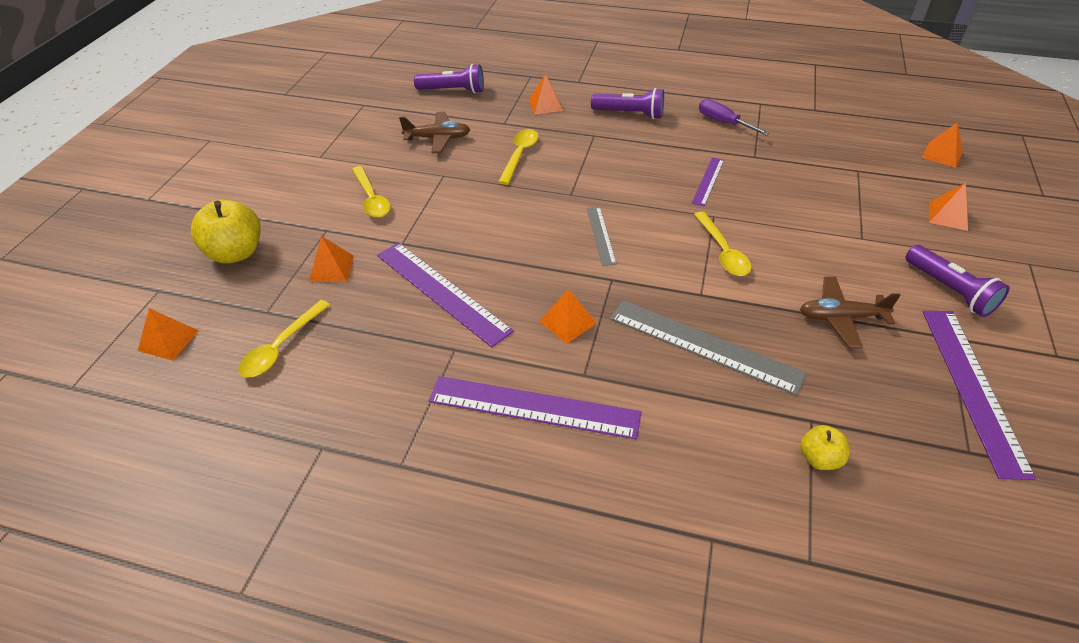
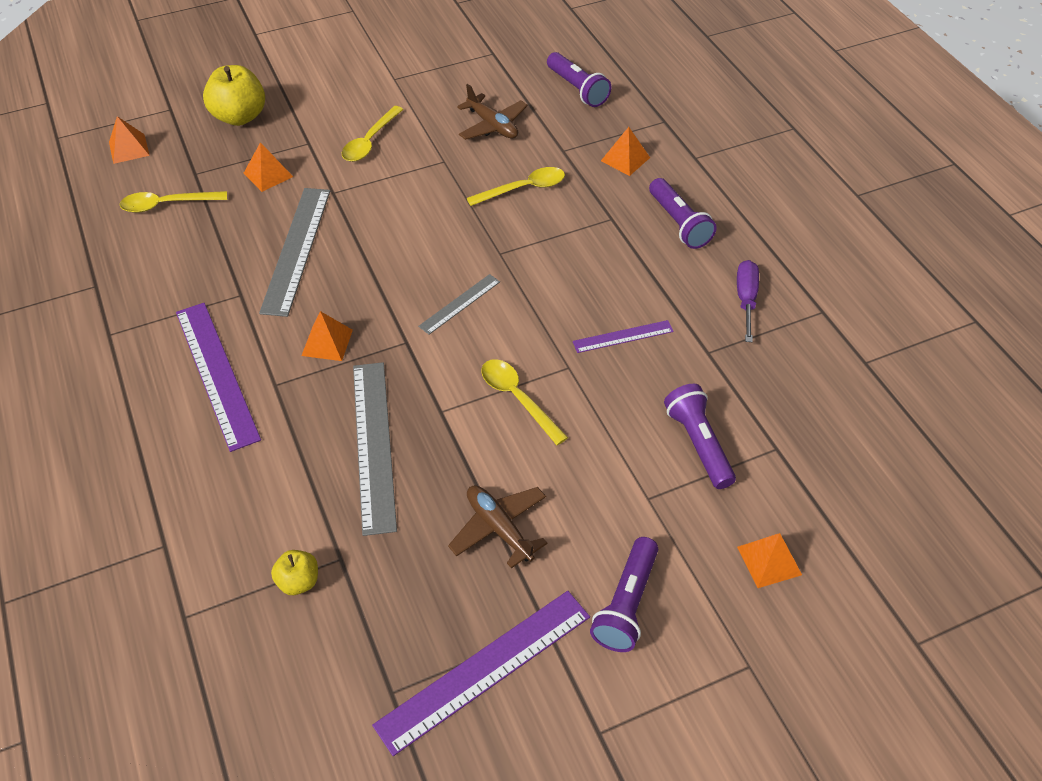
camera: 50 degrees right, 5 degrees up
purple ruler [377,243,514,347] -> grey ruler [259,188,330,317]
yellow spoon [694,211,751,276] -> yellow spoon turned 105 degrees clockwise [481,359,568,445]
orange pyramid [921,122,963,168] -> none
none -> purple flashlight [664,384,736,489]

